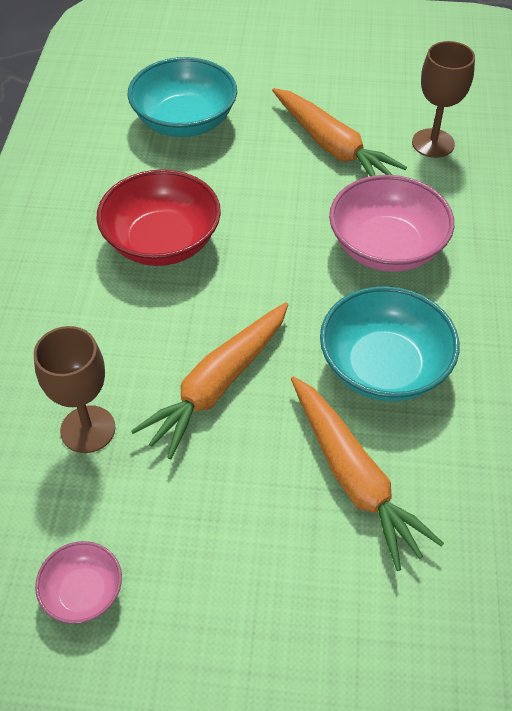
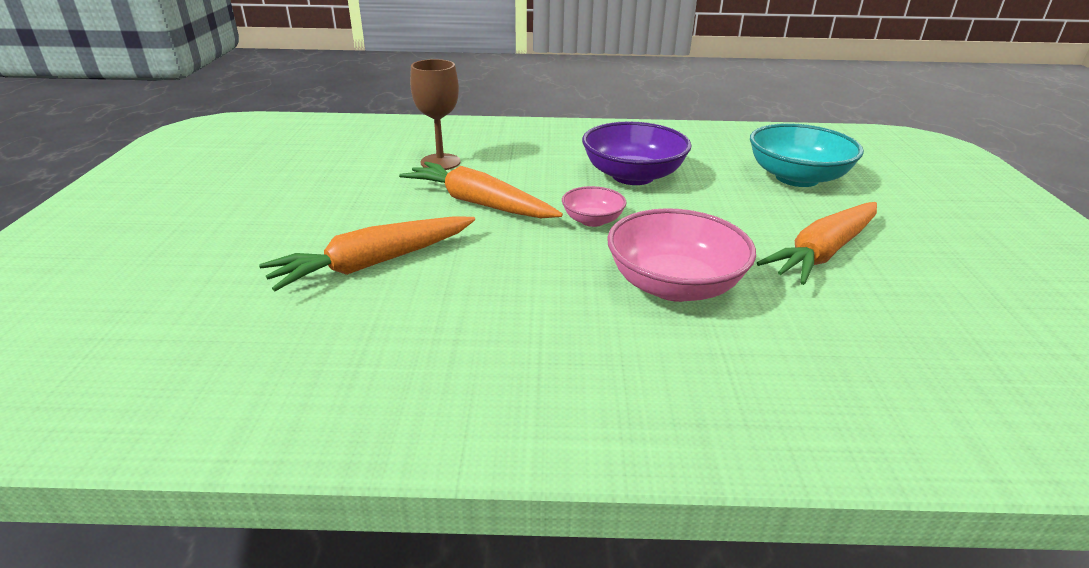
camera: 85 degrees right, 20 degrees down
pink bowl [35,541,122,624] -> pink bowl moved to [562,186,626,227]
red bowl [96,170,221,266] -> purple bowl [582,121,692,185]
turquoise bowl [320,286,459,402] -> none
brown goblet [412,41,475,158] -> none

